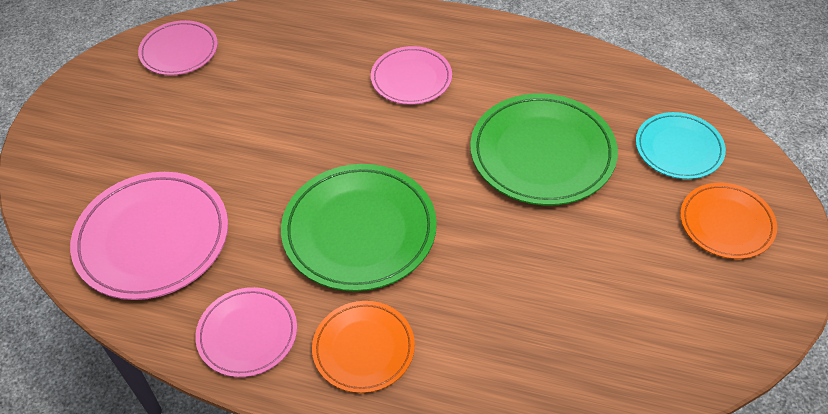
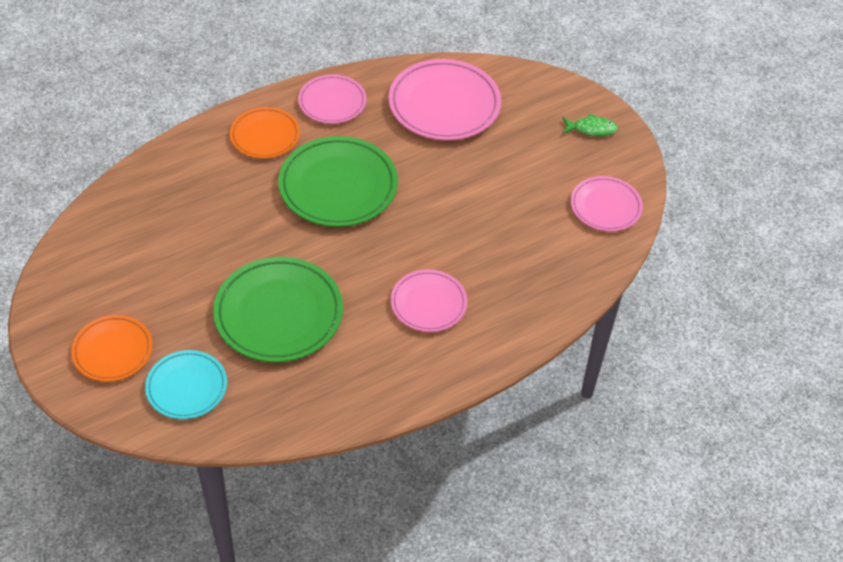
camera: 130 degrees right, 0 degrees up
none -> green fish [563,114,618,136]

